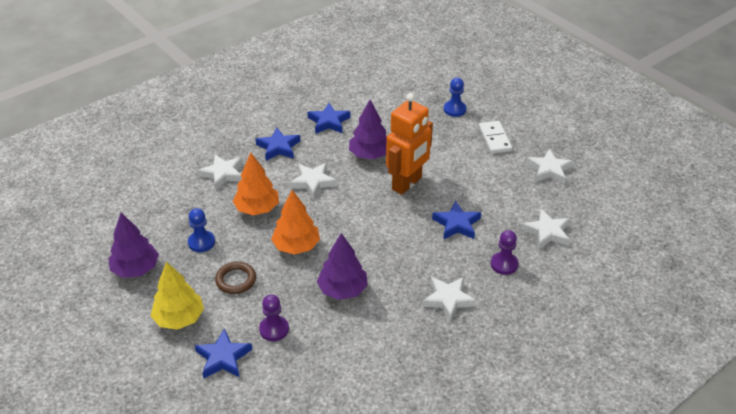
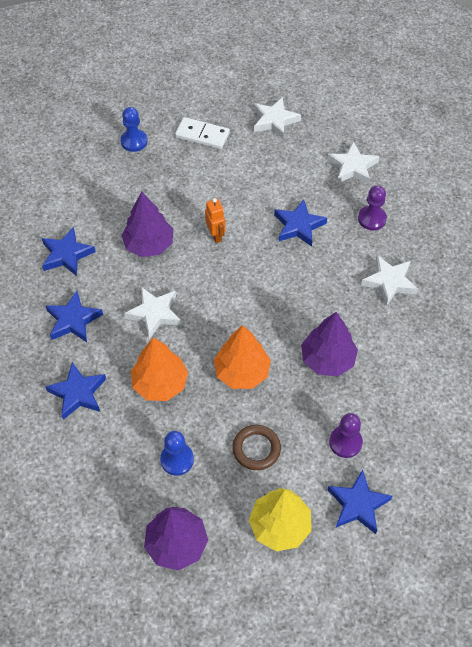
camera: 60 degrees left, 15 degrees up
white star [198,154,243,190] -> blue star [45,362,106,420]
orange robot [386,93,433,195] -> orange robot [205,198,225,243], size x0.46

